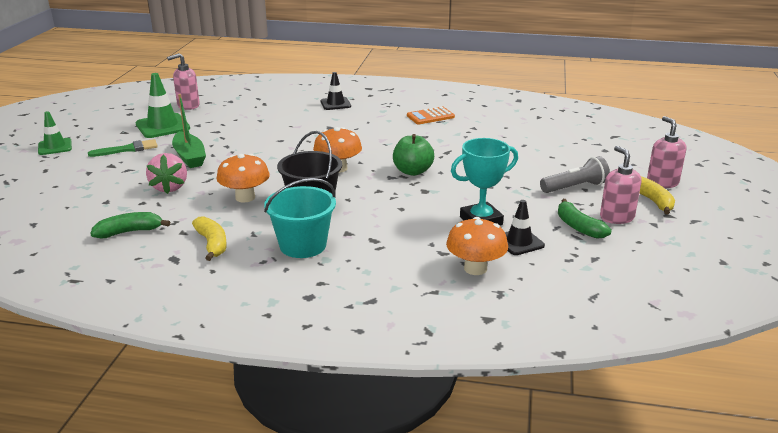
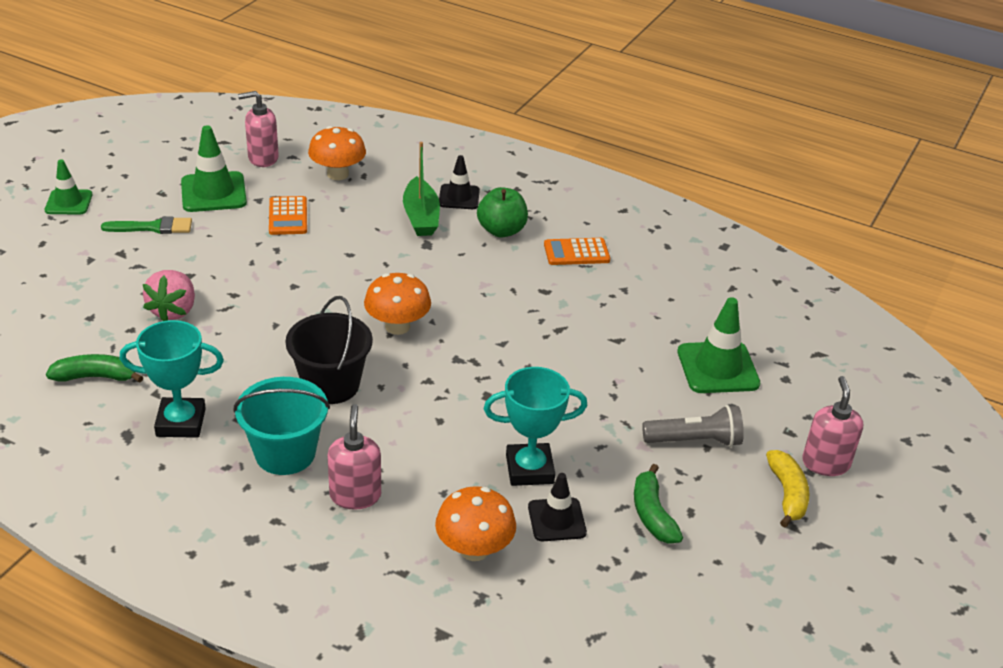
camera: 15 degrees right, 10 degrees up
green boat [172,94,206,168] -> green boat moved to [403,142,440,236]
yellow banana [192,216,227,261] -> turquoise trophy [119,320,224,438]
orange mushroom [217,154,270,202] -> orange mushroom moved to [308,126,366,180]
green apple [393,134,434,176] -> green apple moved to [477,187,528,238]
pink soap dispenser [600,146,641,224] -> pink soap dispenser moved to [328,404,381,510]
none -> orange calculator [269,196,307,235]
none -> green traffic cone [678,297,760,393]

